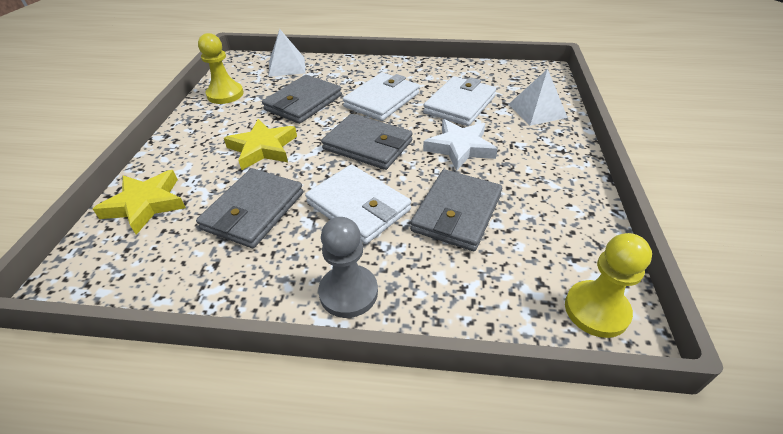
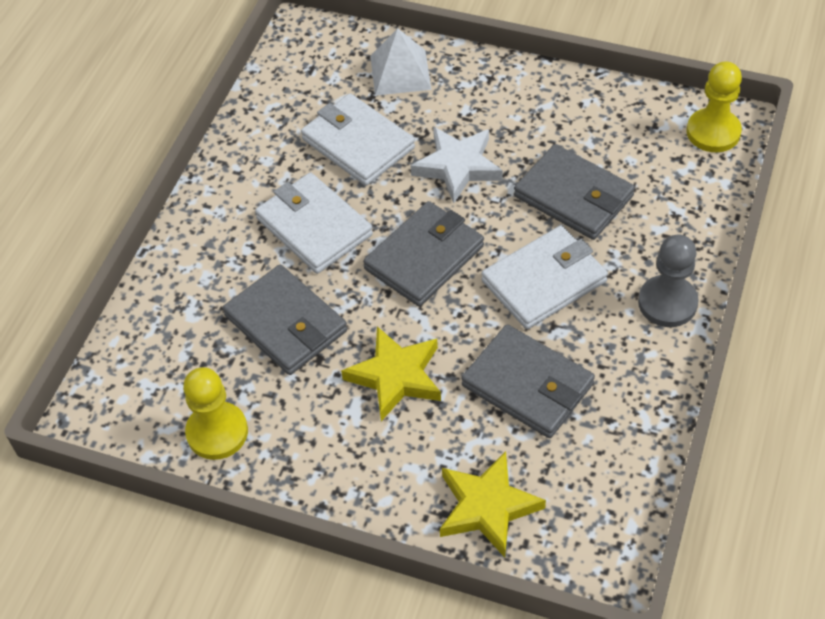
camera: 75 degrees left, 10 degrees up
white pyramid [268,29,306,77] -> none

